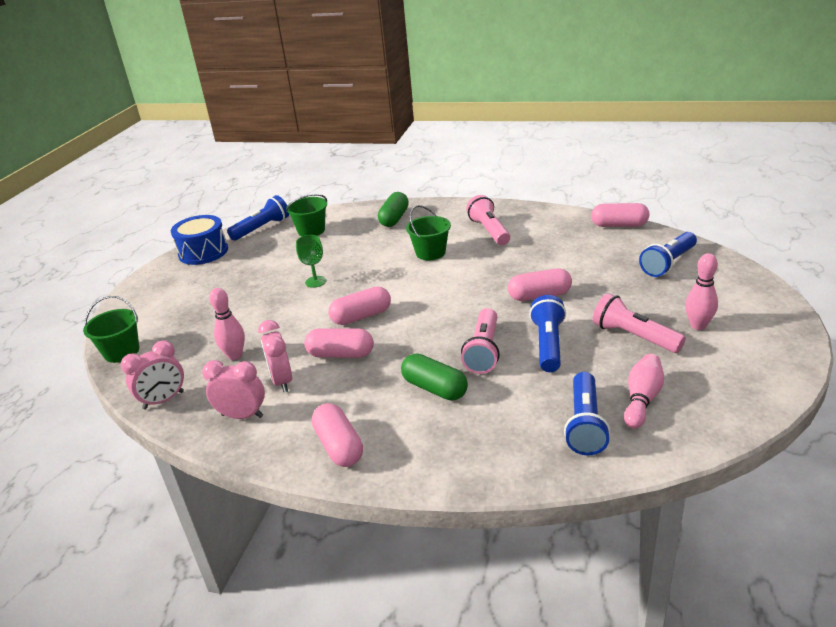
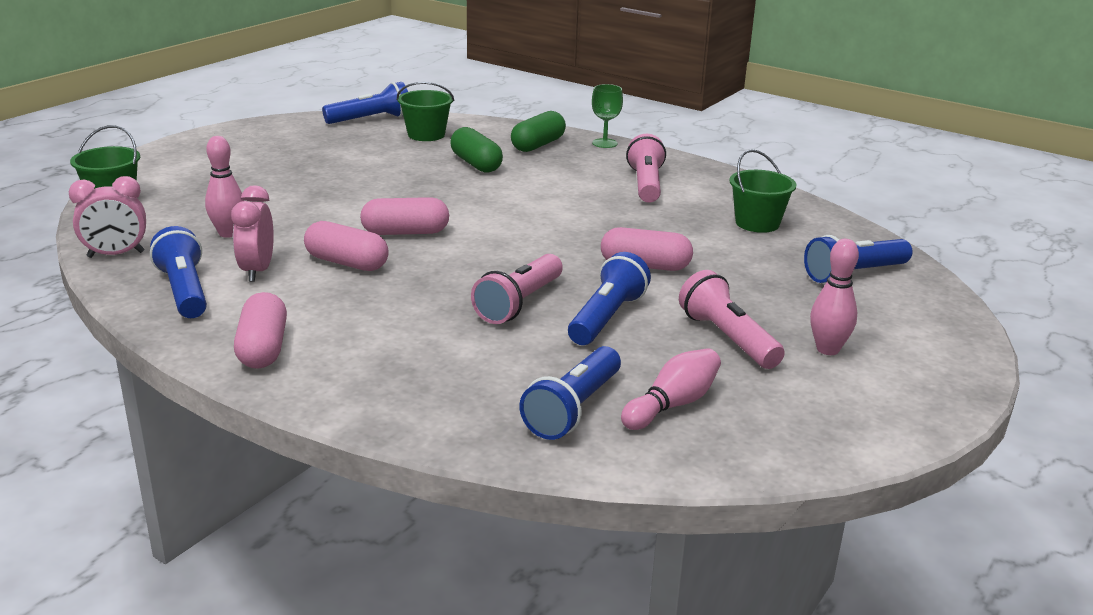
camera: 15 degrees right, 5 degrees down
blue drum [171,215,228,265] -> none
pink clock [202,360,265,419] -> blue flashlight [150,226,207,318]
green goblet [296,235,326,288] -> green goblet moved to [592,84,623,148]
green capsule [401,353,468,401] -> green capsule moved to [450,127,503,173]
green bucket [406,205,451,260] -> green bucket moved to [729,149,797,233]
pink capsule [591,203,649,227] -> none

